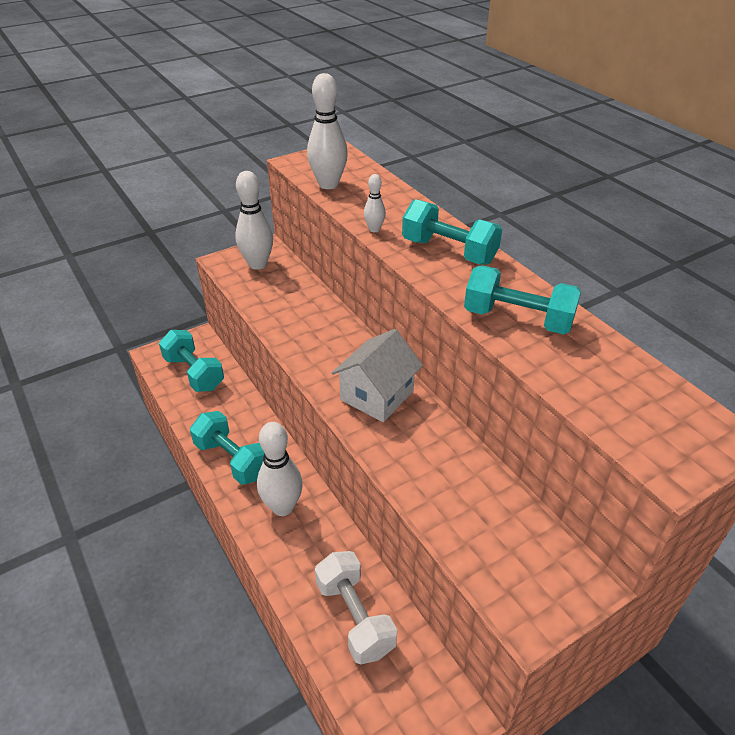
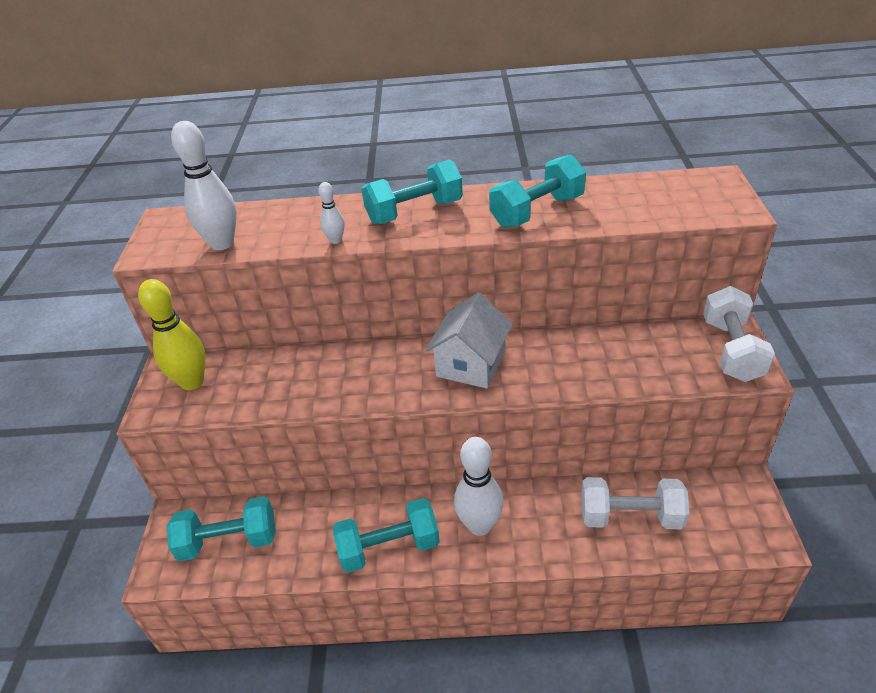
camera: 55 degrees left, 0 degrees up
white bowling pin [235,171,273,270] -> yellow bowling pin [138,279,206,390]
white house [332,329,423,422] -> white house turned 45 degrees clockwise [425,293,513,389]
none -> white dumbbell [703,286,775,382]

